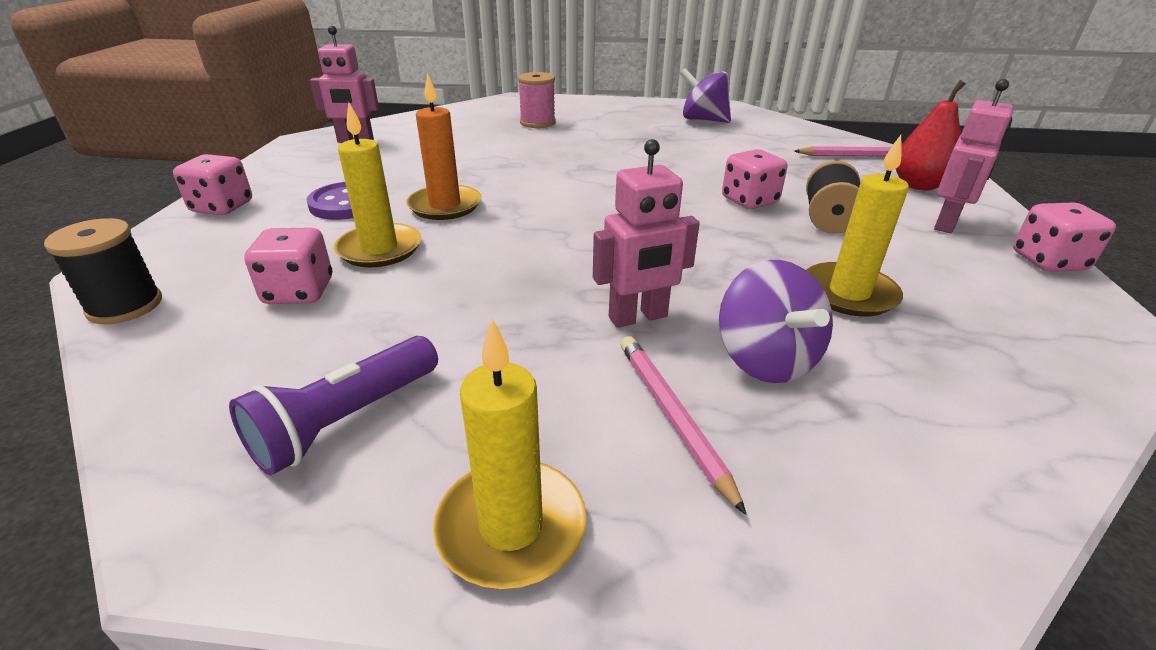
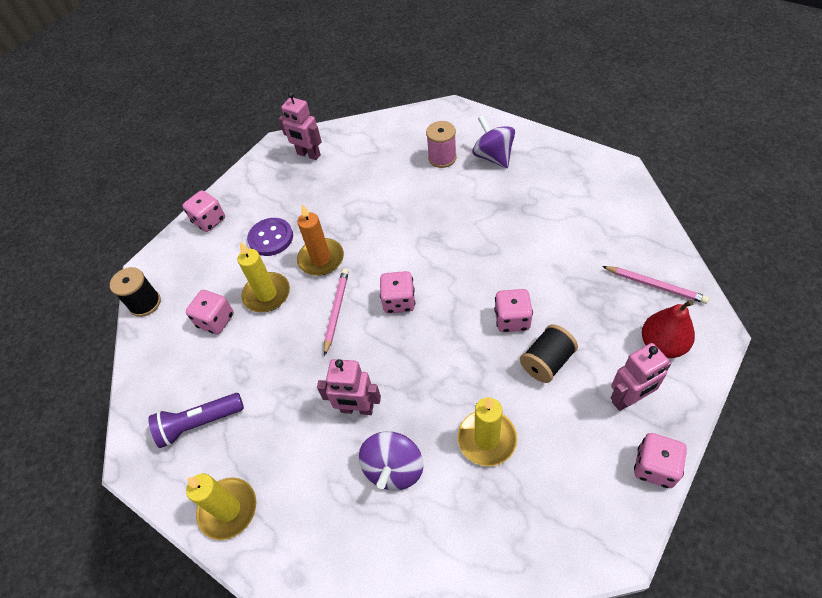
camera: 35 degrees right, 20 degrees up
pink pencil [621,336,747,515] -> pink pencil moved to [324,269,349,356]
purple spinning top [680,68,731,123] -> purple spinning top moved to [472,116,515,168]
none -> pink dice [380,271,415,313]

